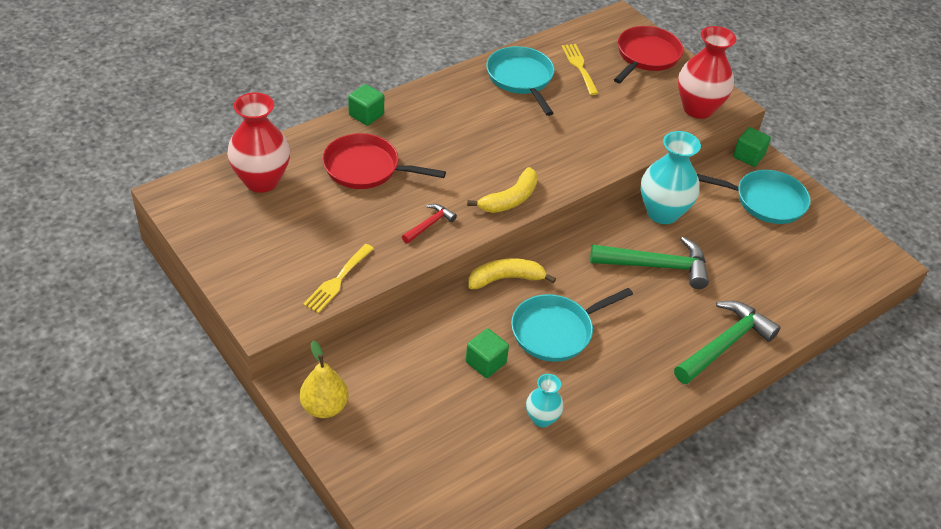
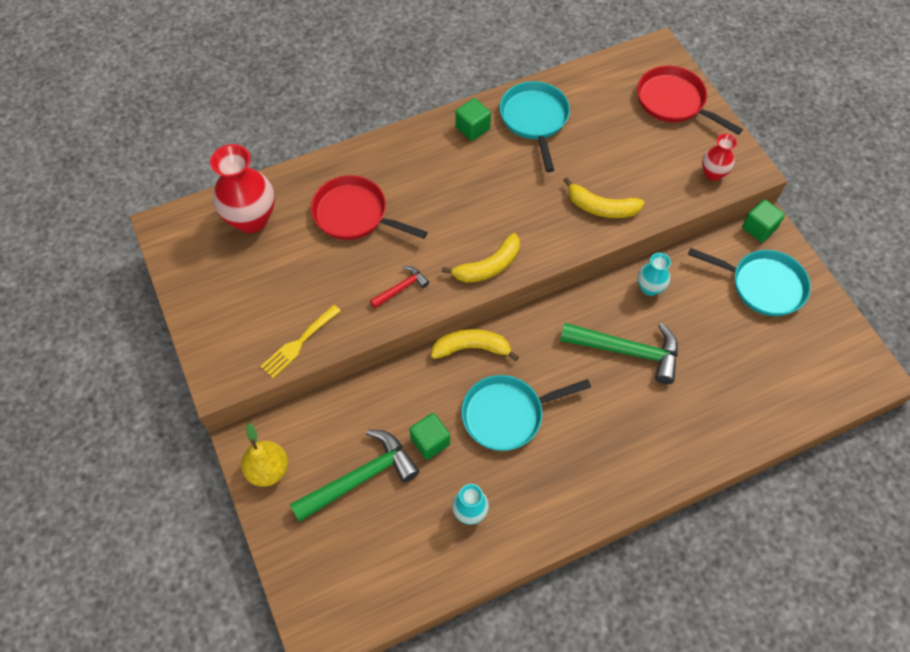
camera: 15 degrees right, 15 degrees up
green cube [348,84,384,126] -> green cube moved to [456,98,491,141]
yellow fork [562,44,598,95] -> none
red pan [614,26,684,83] -> red pan turned 90 degrees counterclockwise [637,66,743,135]
turquoise vase [641,131,701,224] -> turquoise vase [637,253,671,296], size x0.54
green hammer [674,301,781,384] -> green hammer moved to [290,429,419,522]
red vase [678,26,736,119] -> red vase [702,134,737,181], size x0.54
none -> yellow banana [563,177,645,218]

